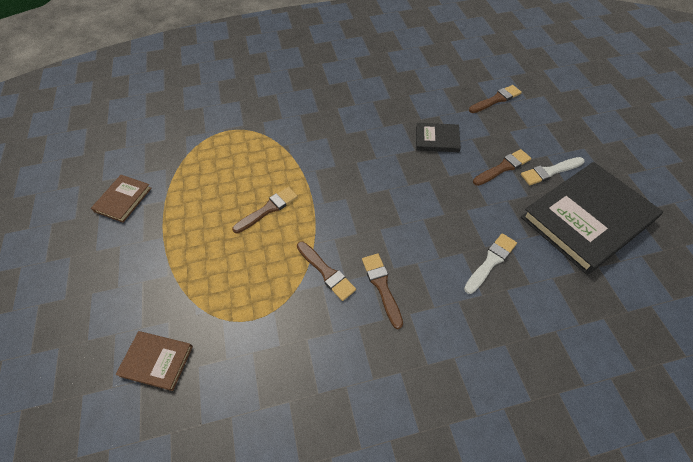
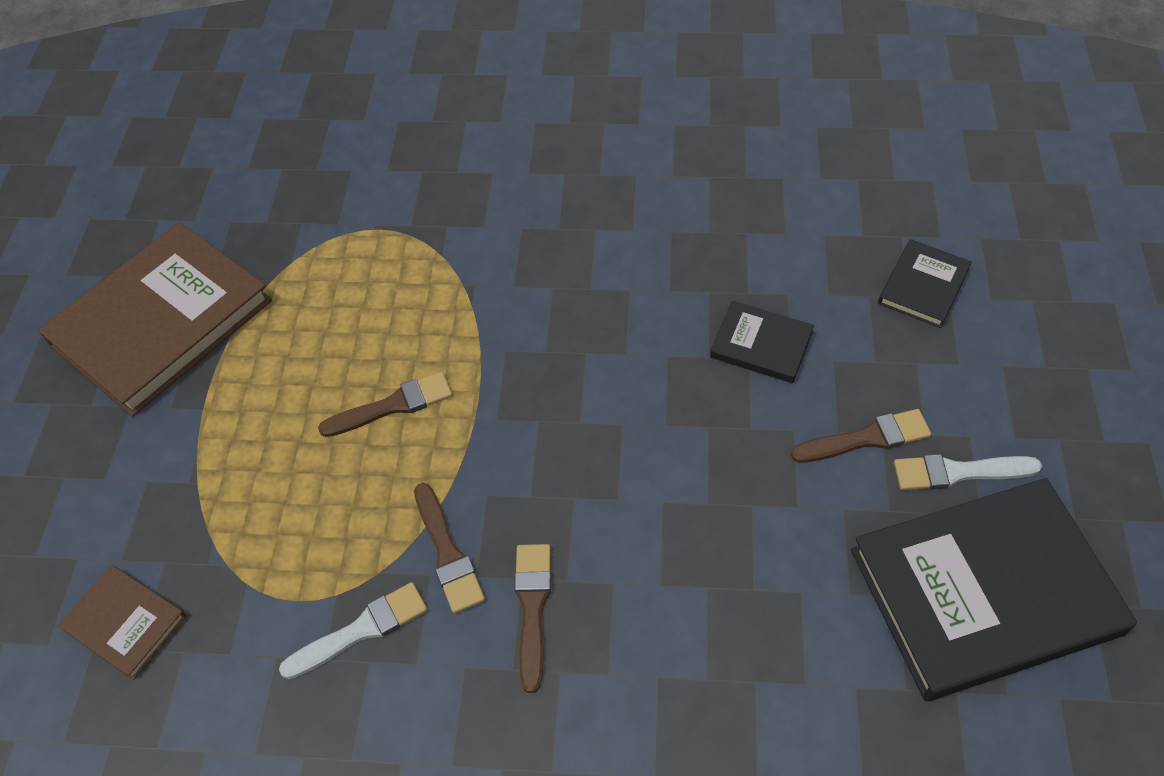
camera: 20 degrees right, 0 degrees up
brown book [91,175,152,223] -> brown book [38,222,272,417], size x2.14
white brush [464,233,517,294] -> white brush moved to [279,582,427,679]
brown brush [469,85,522,113] -> black book [878,239,972,328]

